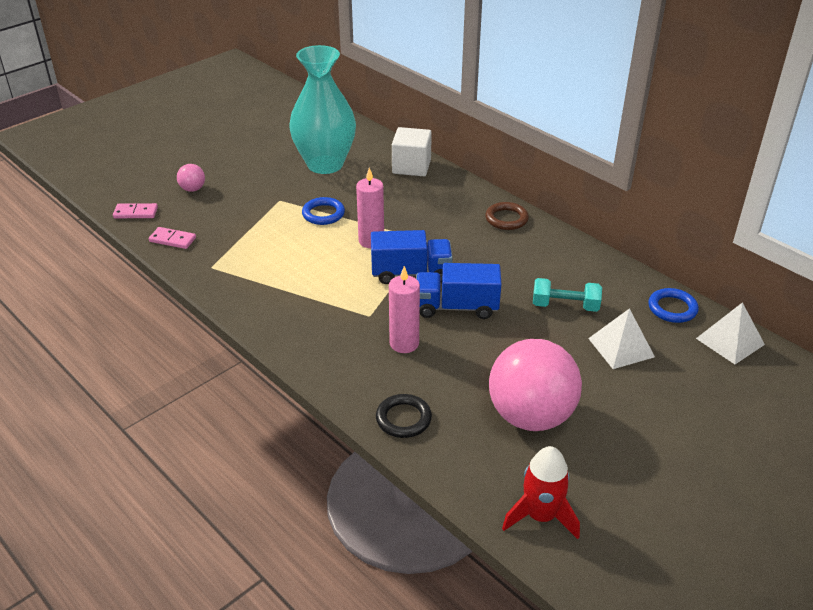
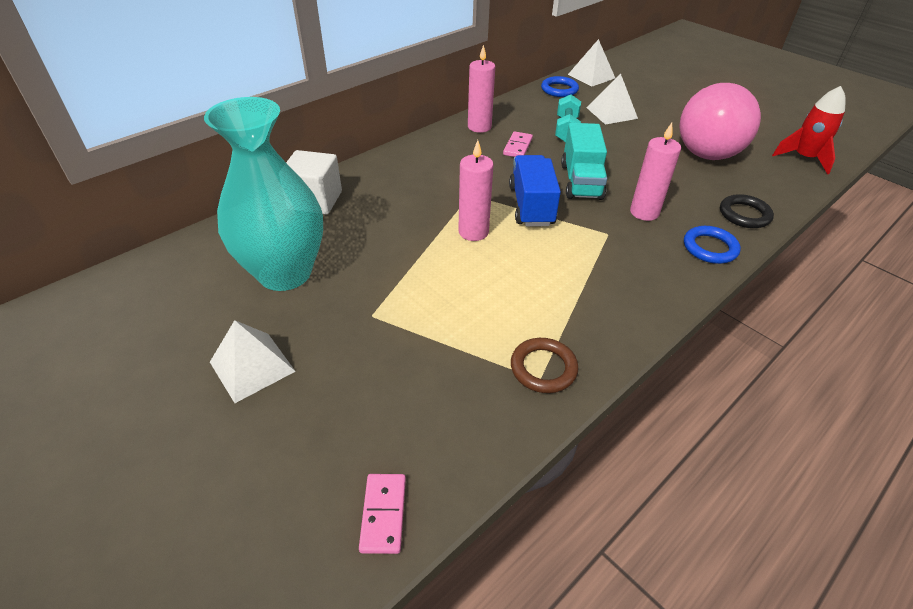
camera: 90 degrees left, 5 degrees up
pink domino [149,227,196,249] -> pink domino moved to [503,131,533,157]
pink ball [177,164,205,192] -> none
blue ring [302,197,345,225] -> blue ring moved to [684,226,741,264]
blue truck [416,263,501,319] -> turquoise truck [561,123,607,200]
brown ring [485,202,529,230] -> brown ring moved to [511,338,579,393]
none -> white pyramid [210,320,296,403]
none -> pink candle [468,44,495,133]

